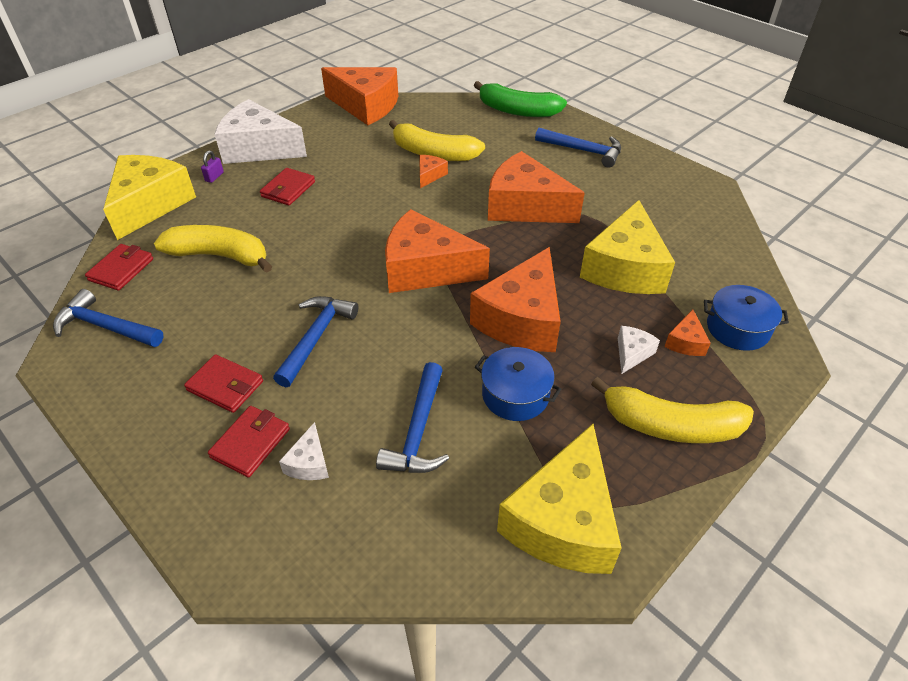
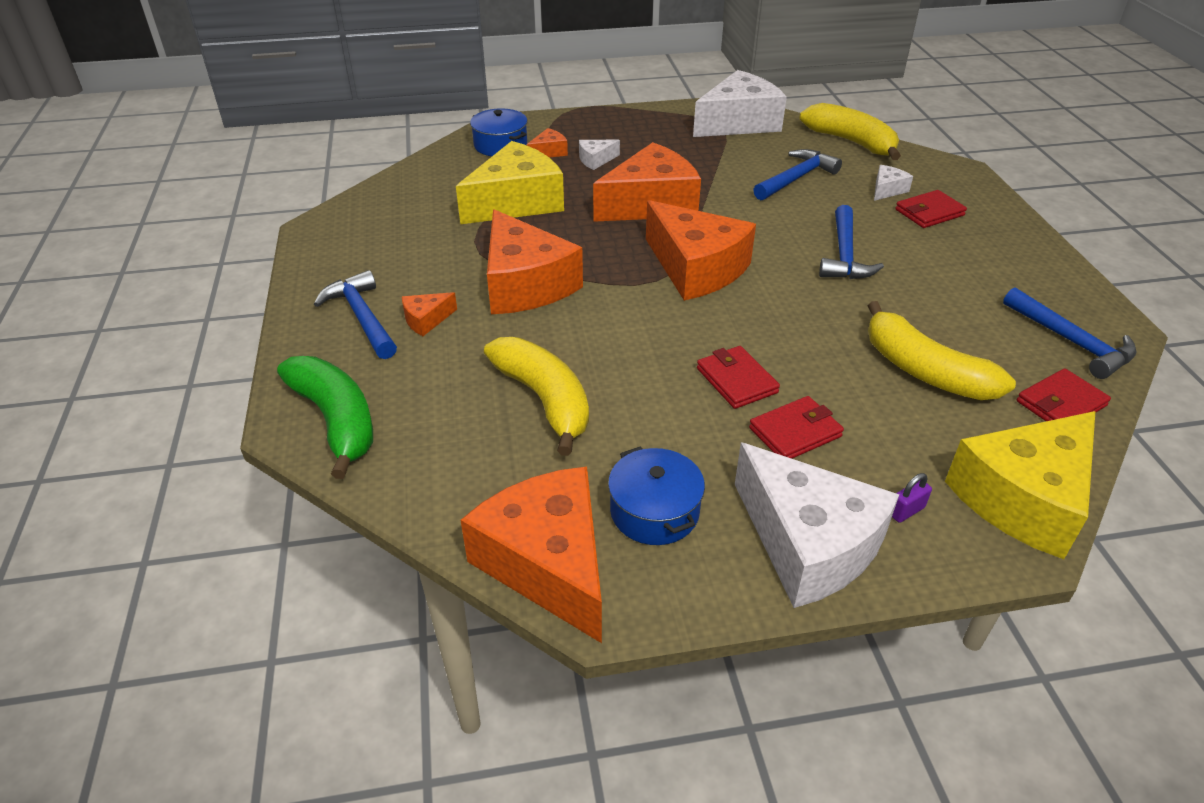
camera: 145 degrees left, 5 degrees down
red wallet [184,354,263,413] -> red wallet moved to [697,346,780,409]
blue hammer [273,296,358,387] -> blue hammer turned 45 degrees counterclockwise [819,205,884,279]
orange cheese [419,155,448,188] -> orange cheese moved to [402,292,457,336]
blue pot [475,347,561,421] -> blue pot moved to [608,446,705,545]
yellow cheese [497,424,622,574] -> white cheese [693,70,787,137]
yellow banana [591,377,754,443] -> yellow banana moved to [800,103,901,160]

